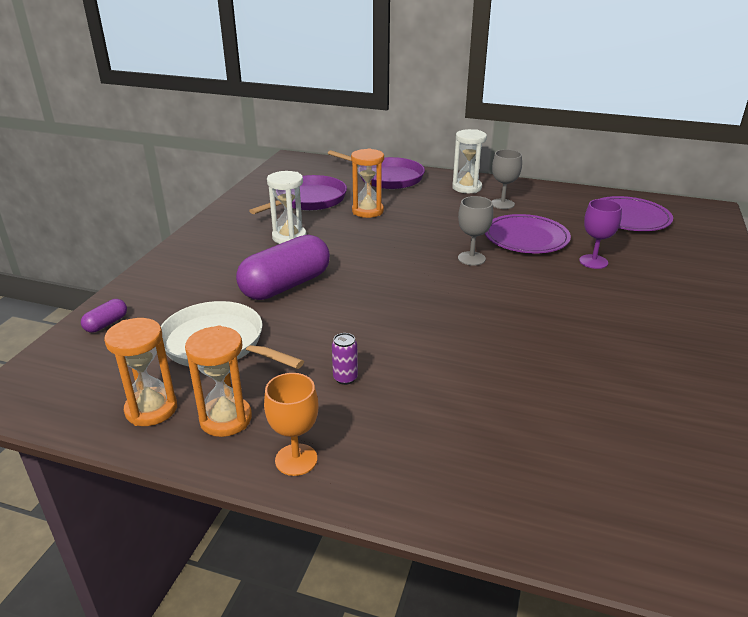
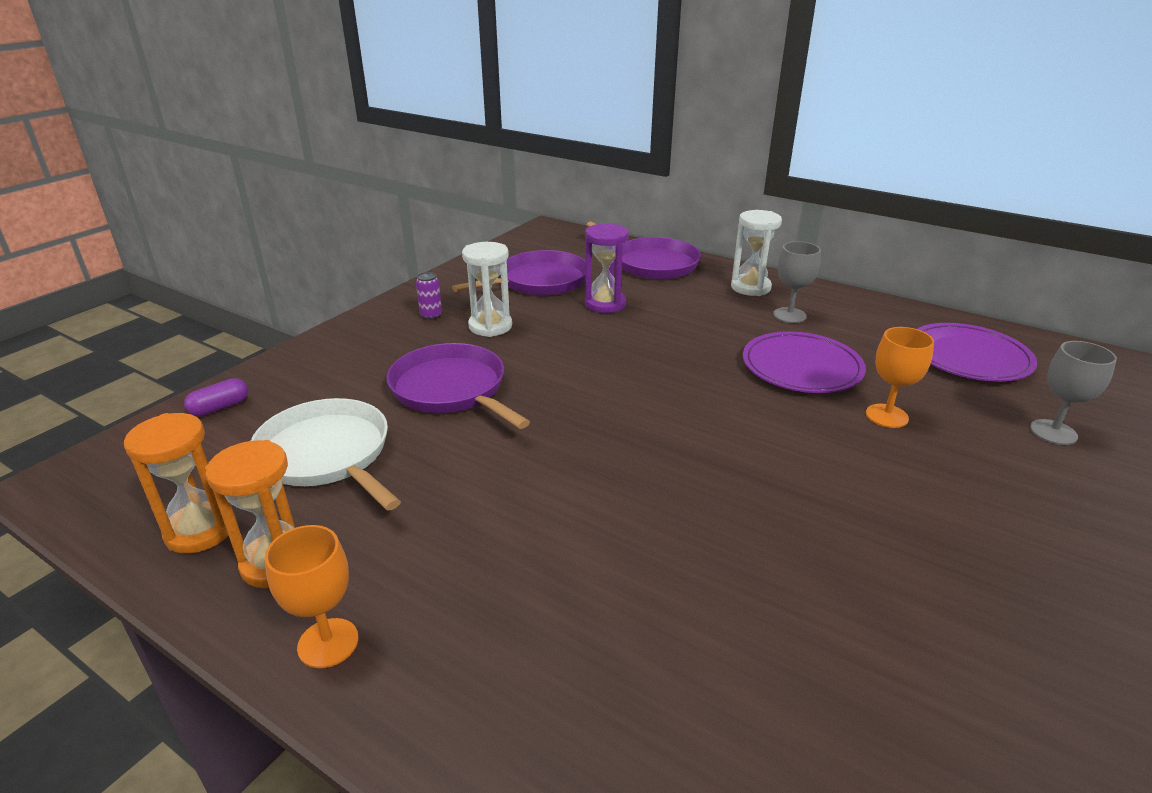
camera: 15 degrees right, 0 degrees up
purple capsule [236,235,330,300] -> purple pan [386,343,530,429]
purple can [332,333,358,385] -> purple can moved to [416,272,442,320]
orange hourglass [351,148,384,218] -> purple hourglass [585,223,629,313]
grey goblet [458,196,493,266] -> grey goblet moved to [1030,341,1117,445]
purple goblet [579,199,622,269] -> orange goblet [866,327,934,428]

